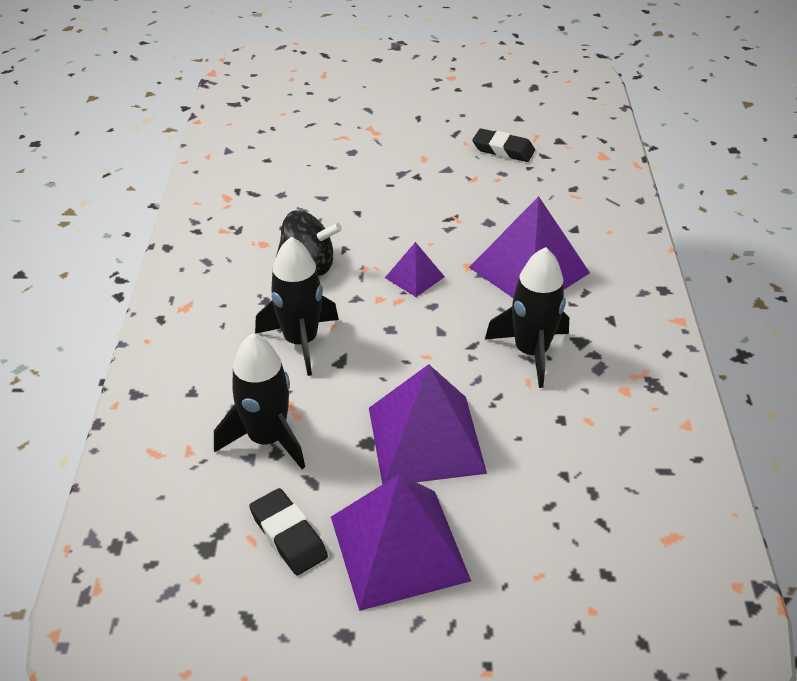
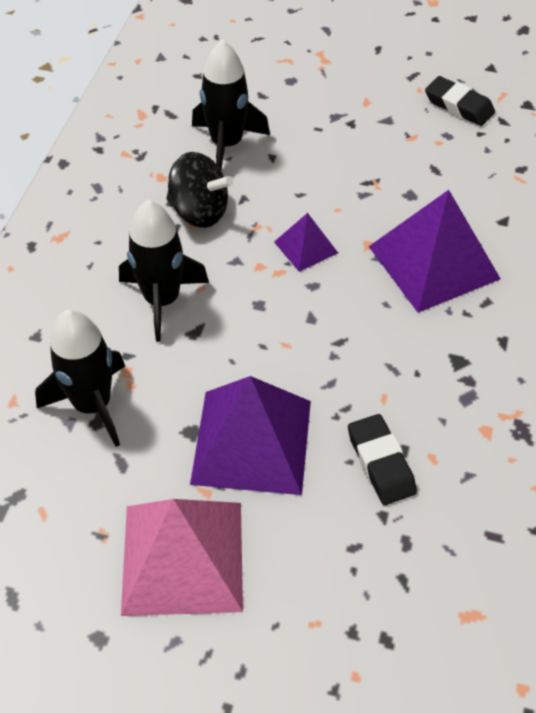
camera: 15 degrees right, 10 degrees up
black eraser [249,488,328,575] -> black eraser moved to [348,414,417,505]
purple pyramid [331,474,471,611] -> pink pyramid [121,499,243,616]
black rocket [485,247,569,388] -> black rocket moved to [192,40,270,170]

